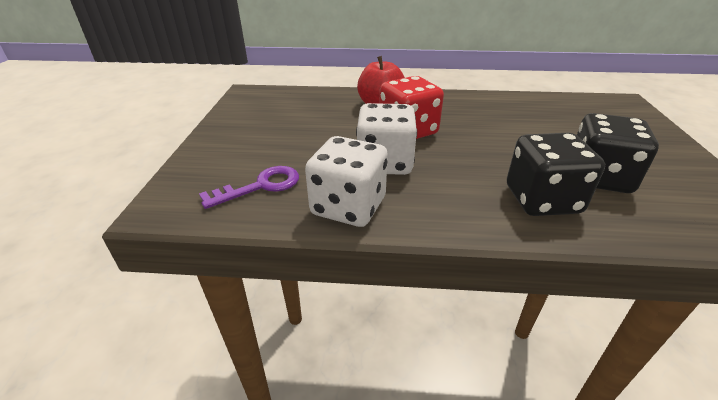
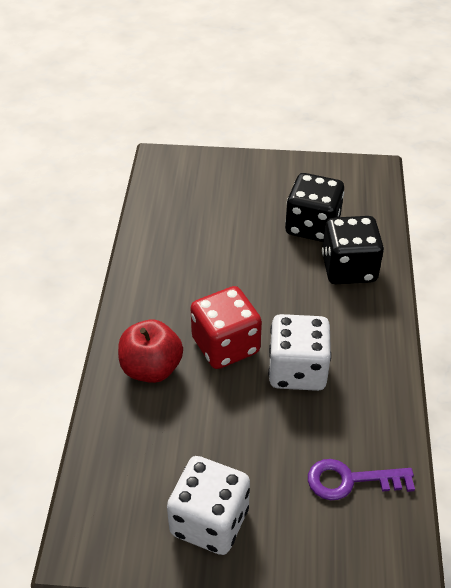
camera: 90 degrees left, 10 degrees up
purple key [199,166,299,209] -> purple key turned 60 degrees counterclockwise [308,459,415,500]
white dice [305,136,388,227] -> white dice moved to [167,456,250,555]

